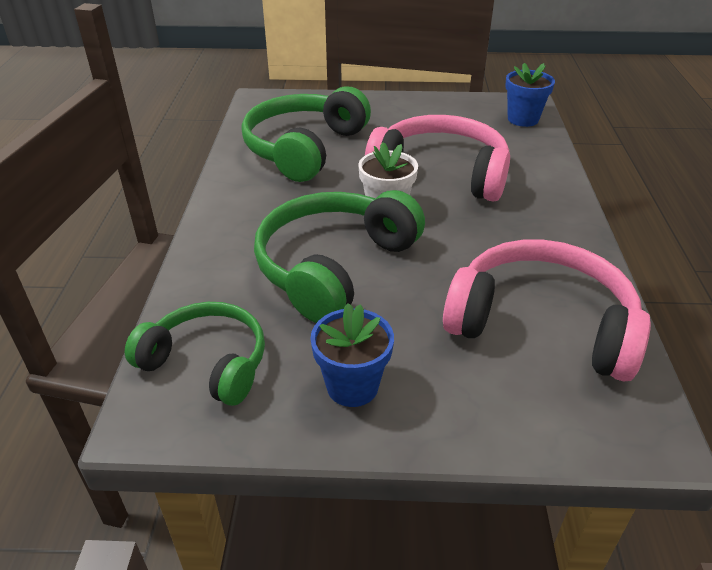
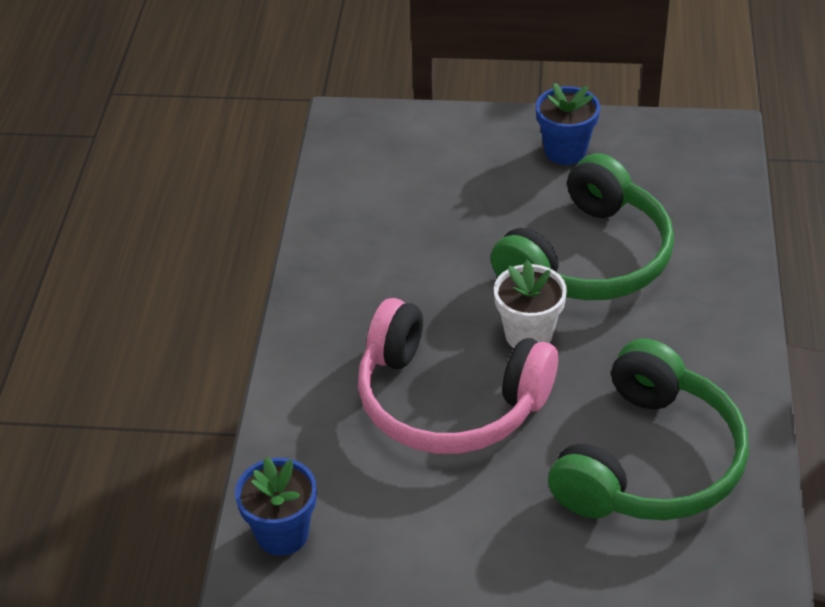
camera: 175 degrees left, 5 degrees up
green headphones [125,302,265,406] -> none
pink headphones [443,240,651,382] -> none

